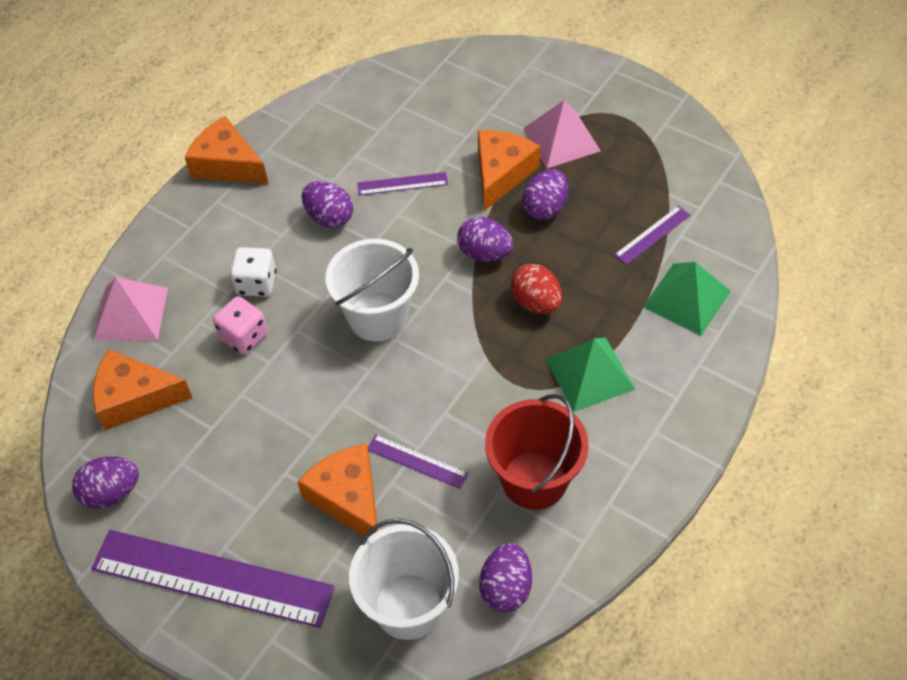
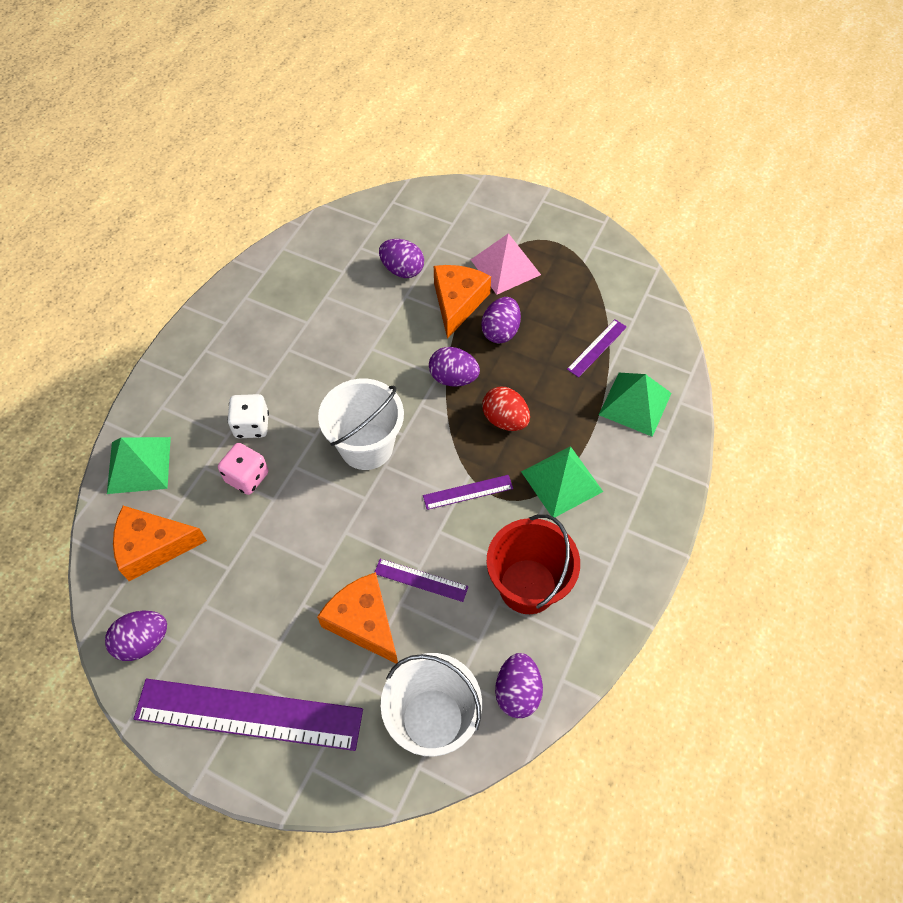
camera: 10 degrees left, 5 degrees up
pink pyramid [93,277,168,340] -> green pyramid [107,437,171,494]
orange cheese [185,116,268,184] -> none
purple egg [302,181,353,228] -> purple egg moved to [379,239,424,278]
purple ruler [357,172,448,195] -> purple ruler moved to [423,475,513,510]

